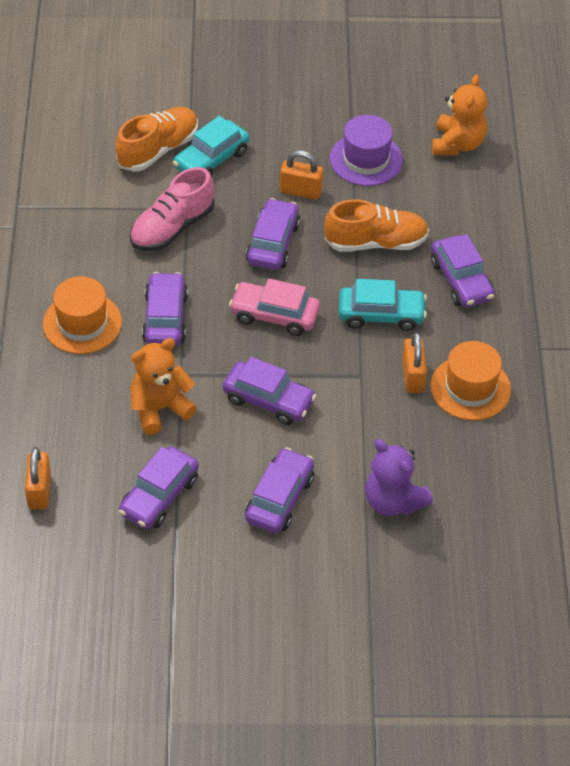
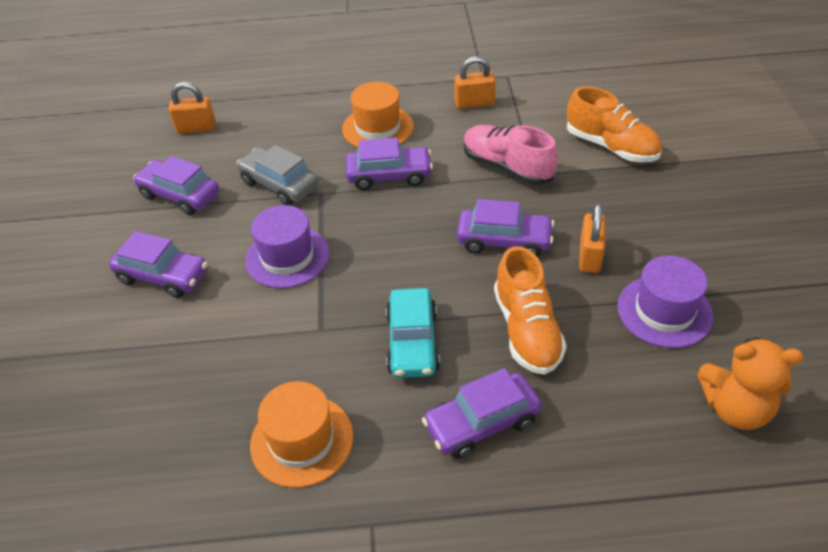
camera: 90 degrees right, 5 degrees down
orange teddy bear [130,338,197,435] -> grey car [236,145,319,205]
turquoise car [173,116,249,177] -> none
purple car [223,357,316,425] -> purple hat [245,205,329,288]
pink car [229,279,320,336] -> none
purple teddy bear [365,439,433,516] -> none
orange padlock [402,332,427,393] -> orange padlock moved to [454,56,496,109]

